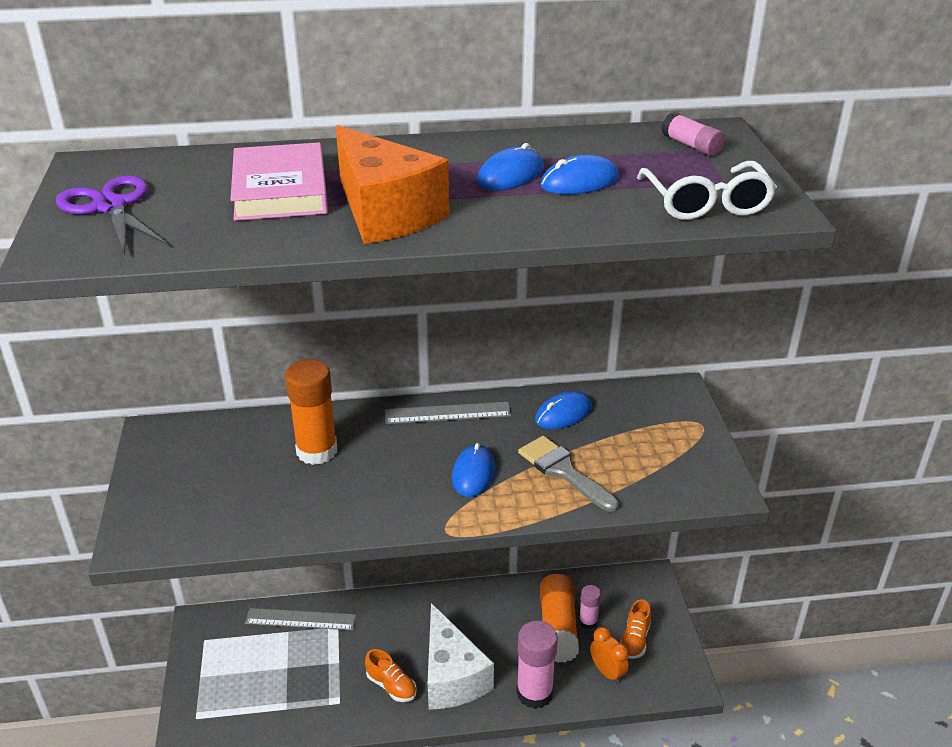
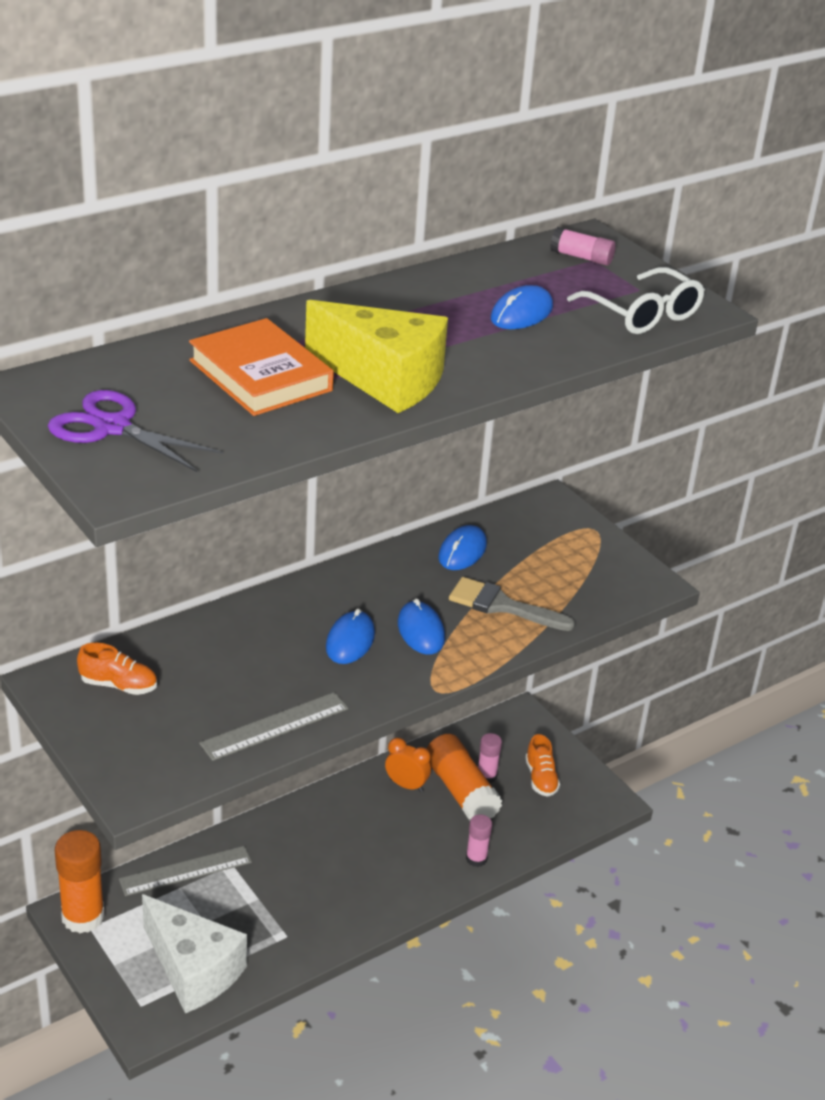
camera: 30 degrees left, 0 degrees up
pink book [231,142,328,221] -> orange book [189,318,334,416]
orange glue stick [285,359,337,465] -> orange glue stick moved to [55,830,105,933]
orange cheese [336,125,449,244] -> yellow cheese [305,300,448,413]
orange shoe [365,649,417,702] -> orange shoe moved to [77,643,157,695]
grey ruler [385,402,511,424] -> grey ruler moved to [199,692,348,761]
white cheese [428,603,494,710] -> white cheese moved to [142,894,247,1013]
blue mouse [477,143,544,191] -> blue mouse moved to [326,608,375,664]
pink glue stick [516,621,558,709] -> pink glue stick [466,814,492,867], size x0.54
orange clock [590,627,629,684] -> orange clock moved to [385,738,431,792]

